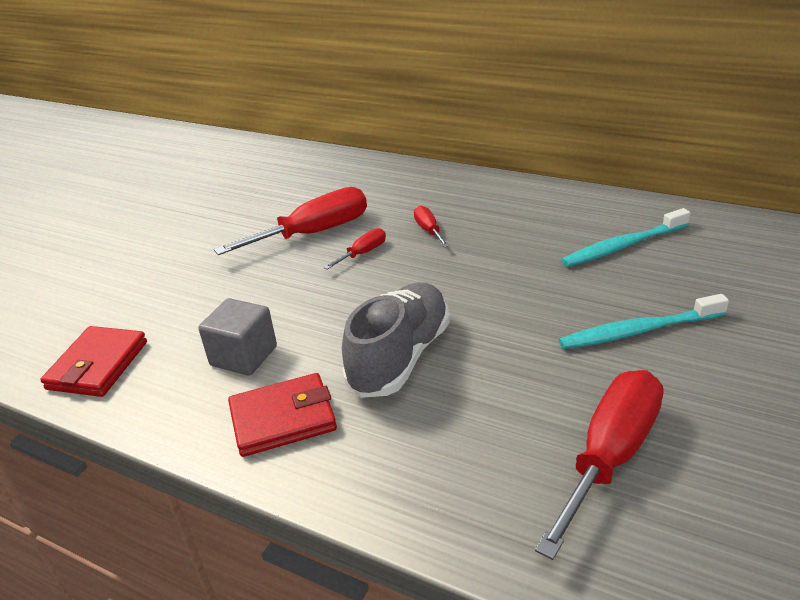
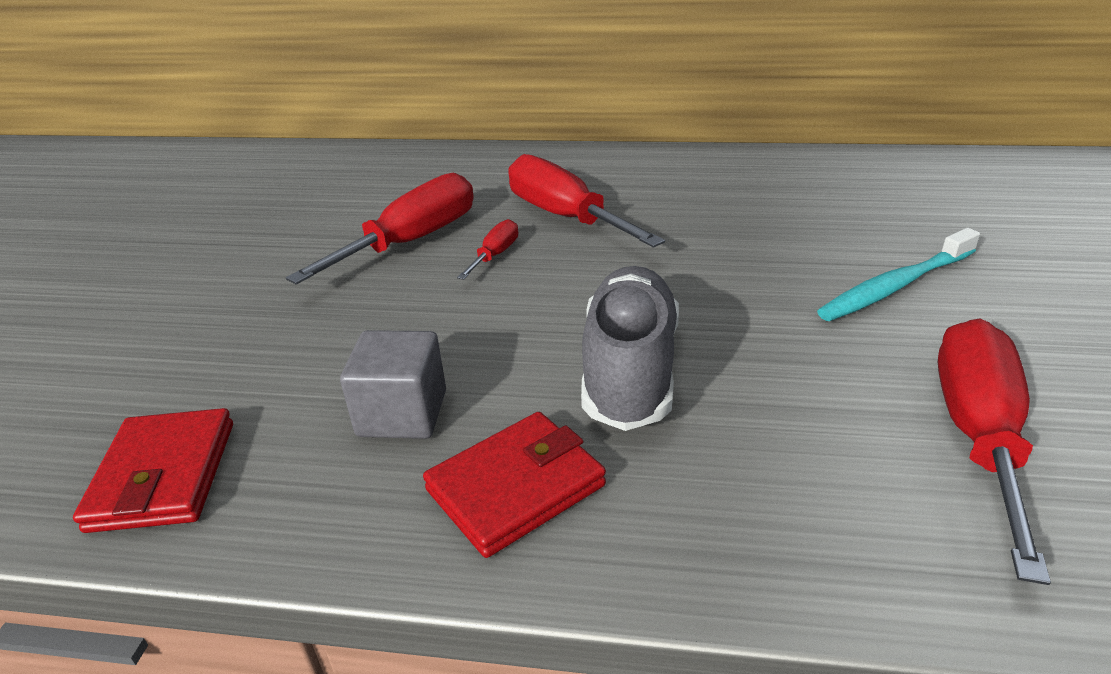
camera: 20 degrees left, 0 degrees up
red screwdriver [414,206,449,247] -> red screwdriver [508,154,665,248], size x2.11
turquoise toothbrush [561,208,690,267] -> none

